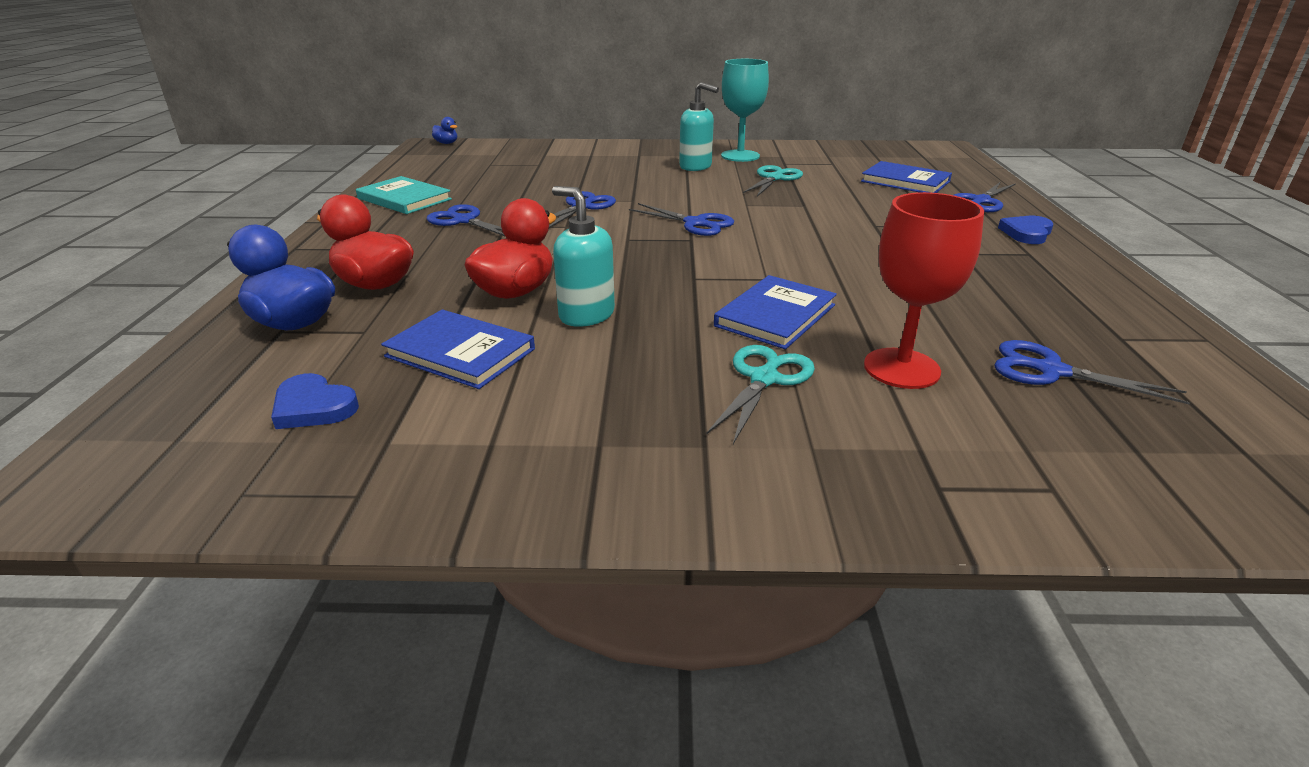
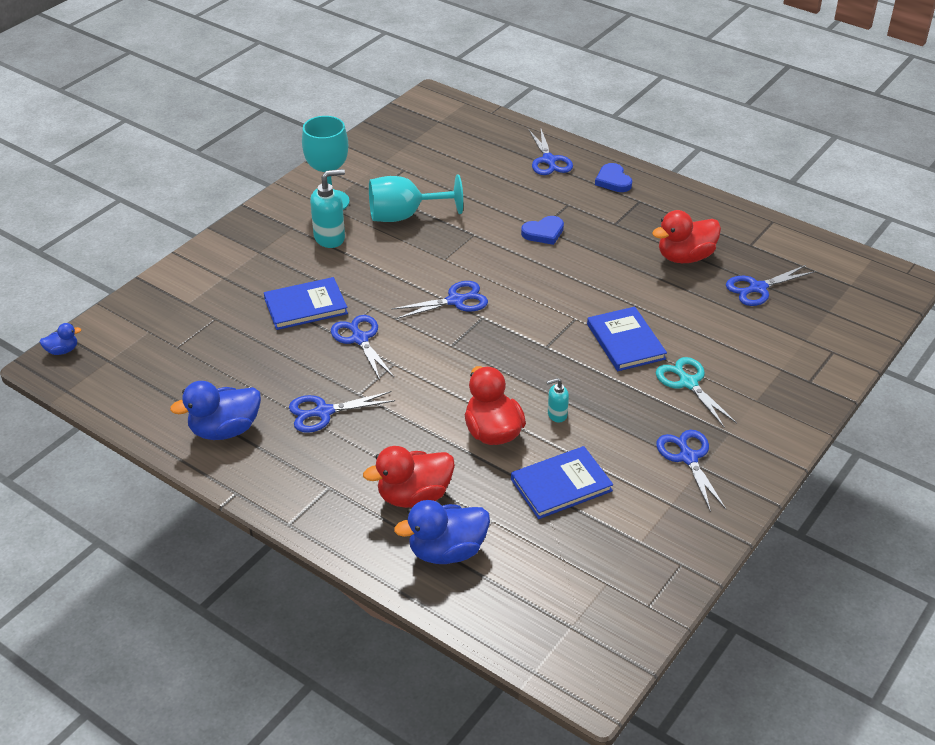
camera: 55 degrees left, 10 degrees up
blue heart [271,373,359,429] -> blue heart moved to [521,216,564,245]
turquoise book [356,176,452,214] -> blue duck [170,381,261,440]
turquoise soap dispenser [552,186,615,327] -> turquoise soap dispenser [546,378,569,422], size x0.55
turquoise scissors [743,165,803,197] -> turquoise goblet [369,174,463,222]
blue book [861,161,952,193] -> blue book moved to [264,277,348,330]
red goblet [864,192,984,389] -> none
none -> red duck [652,210,721,263]
none -> blue scissors [656,430,726,512]

